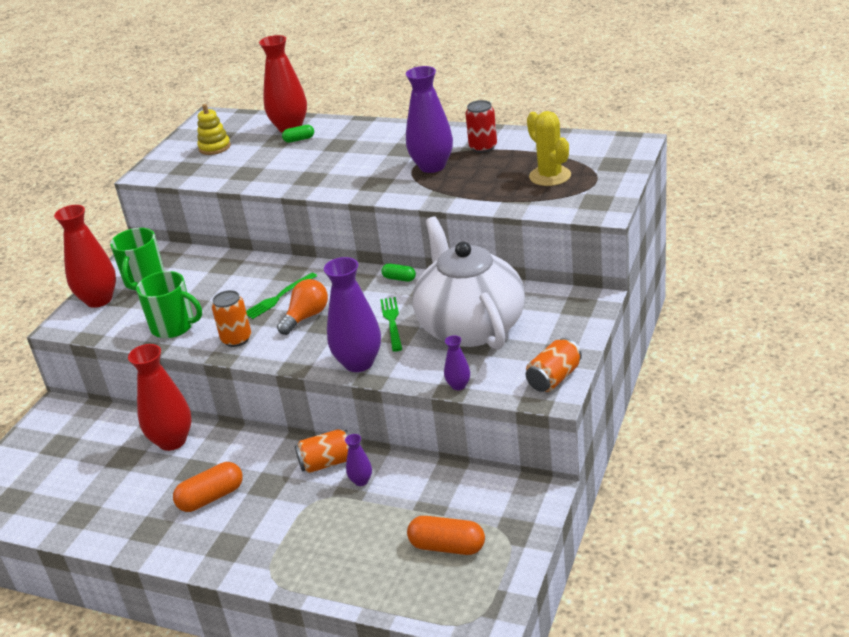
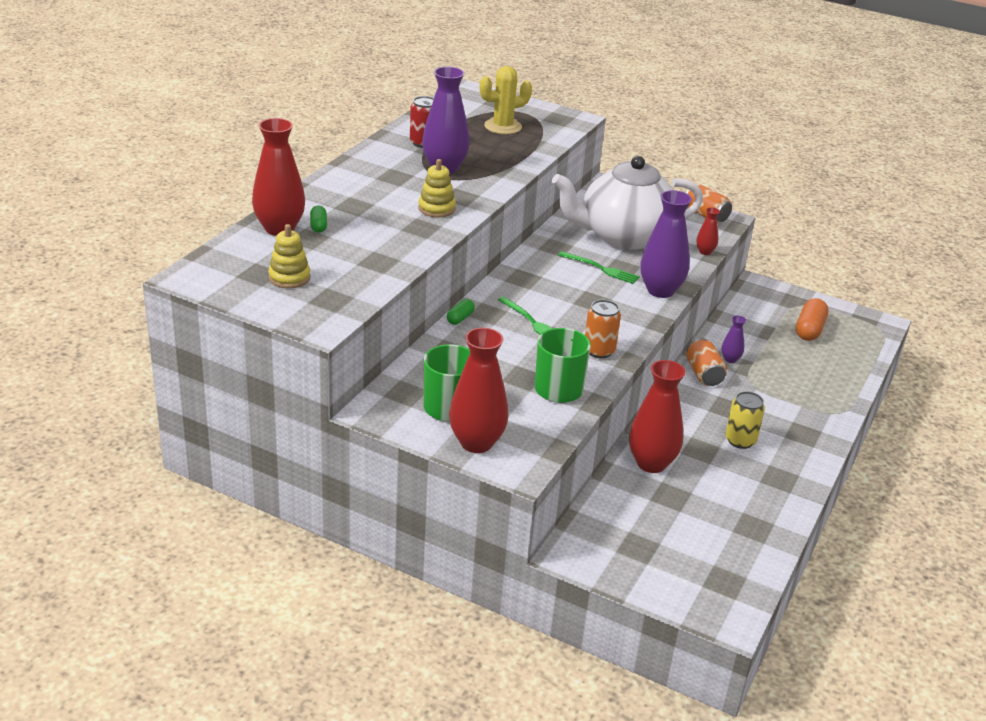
camera: 90 degrees left, 0 degrees up
orange capsule [173,462,243,512] -> yellow can [725,391,765,449]
orange light bulb [277,279,328,335] -> none
green fork [380,297,402,352] -> green fork turned 150 degrees counterclockwise [558,251,640,284]
green capsule [382,263,416,282] -> green capsule moved to [447,299,475,325]
purple vase [444,335,470,390] -> red vase [696,207,720,255]
none -> yellow stacking toy [418,159,456,217]

